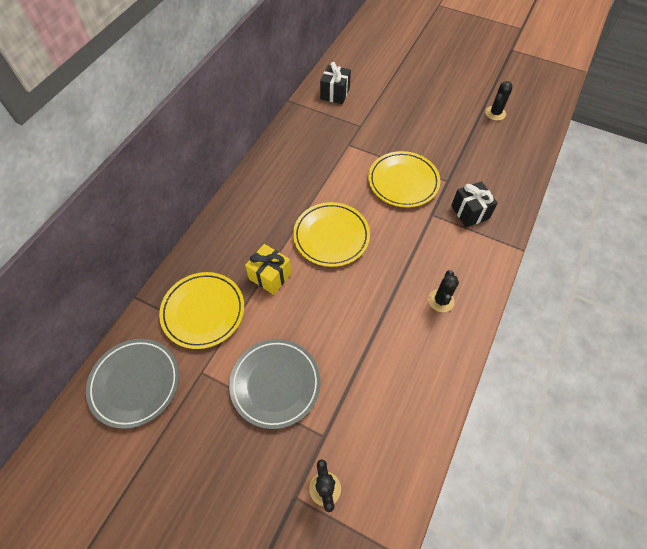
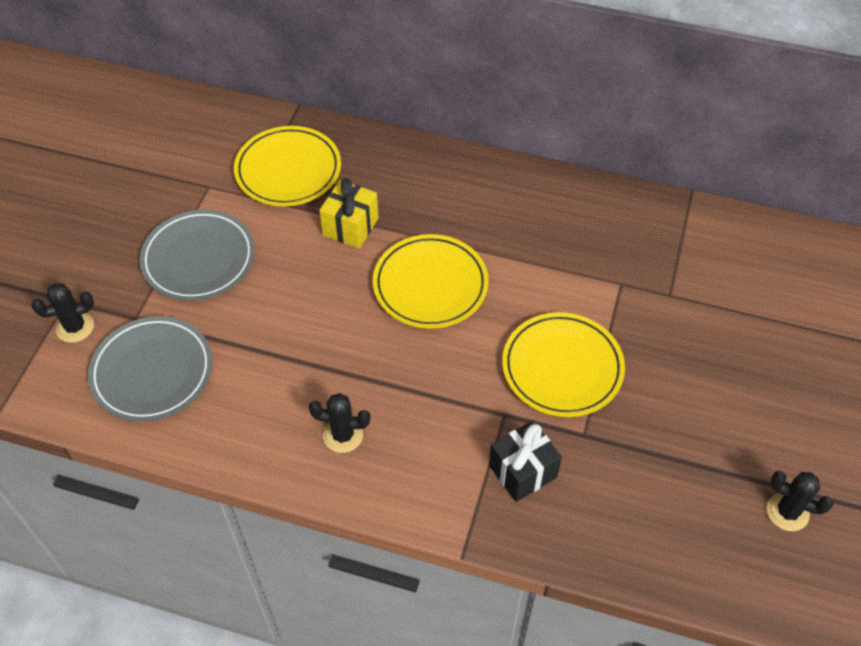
camera: 80 degrees right, 5 degrees down
grey plate [86,339,179,429] -> grey plate moved to [88,316,212,422]
black gift [320,62,351,104] -> none

